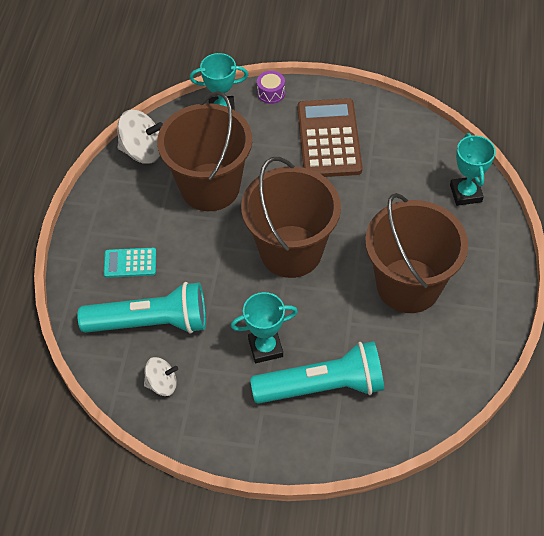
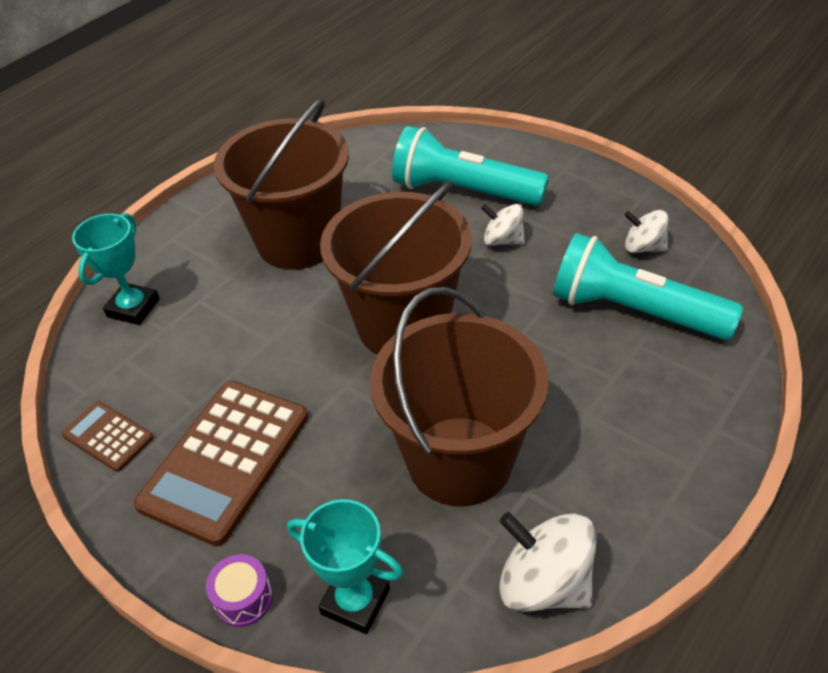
camera: 150 degrees left, 10 degrees down
turquoise calculator [104,248,156,278] -> none
turquoise trophy [231,292,298,363] -> white spinning top [481,204,525,246]
none -> brown calculator [62,401,154,472]

